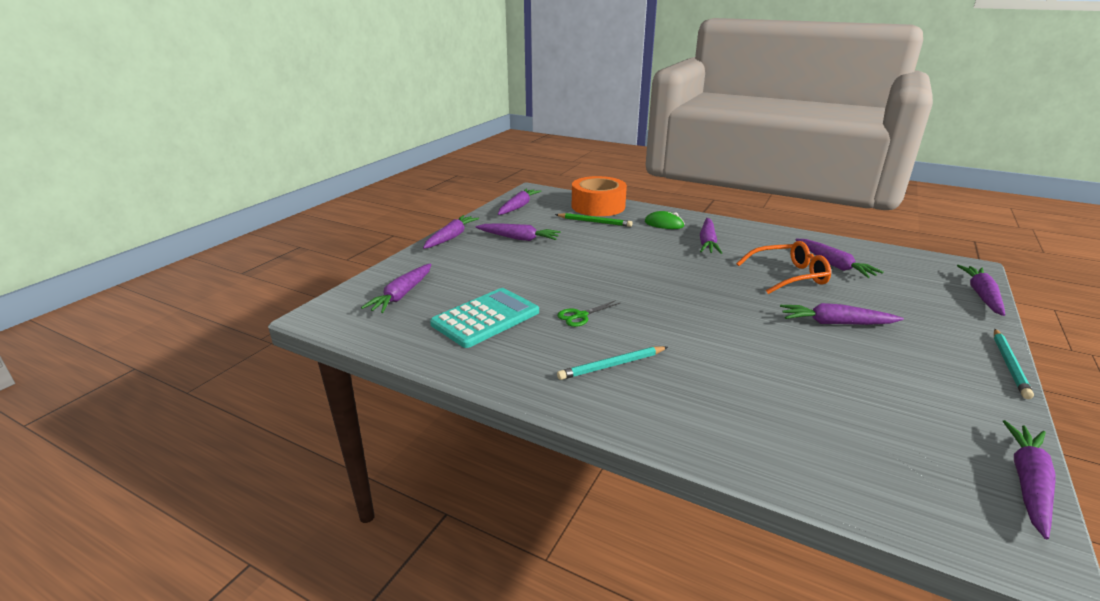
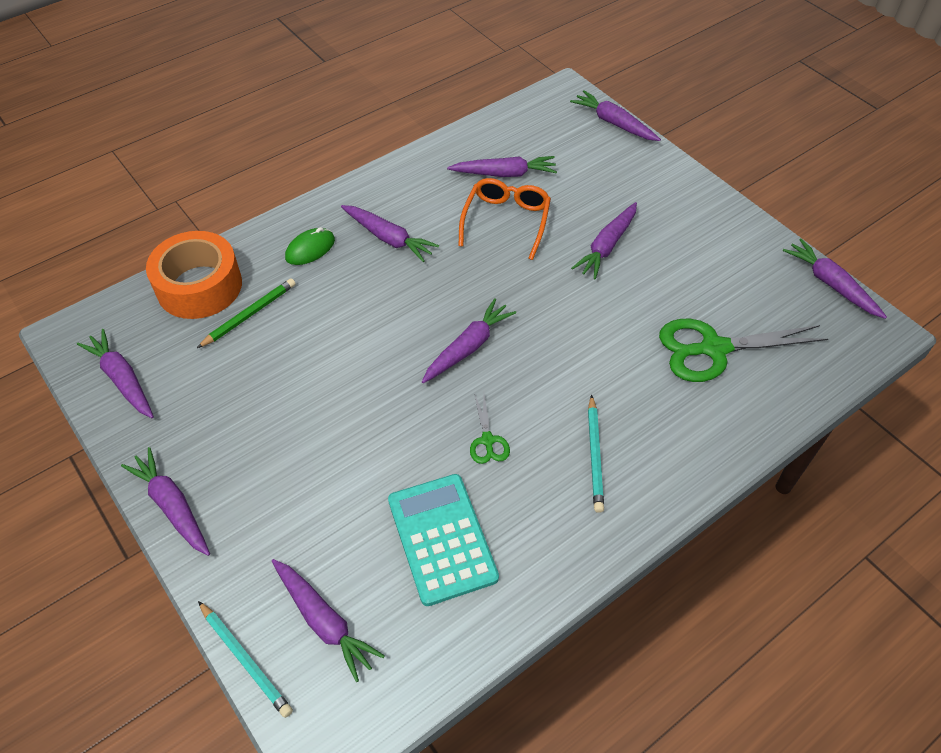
camera: 65 degrees left, 25 degrees up
purple carrot [475,223,561,241] -> purple carrot moved to [422,298,516,383]
turquoise pencil [994,329,1034,399] -> turquoise pencil moved to [198,601,293,718]
none -> green scissors [659,319,828,382]

